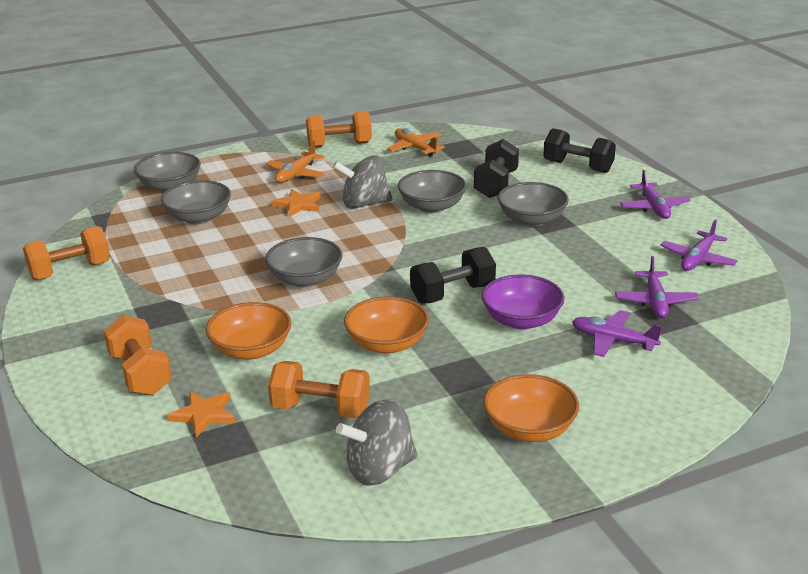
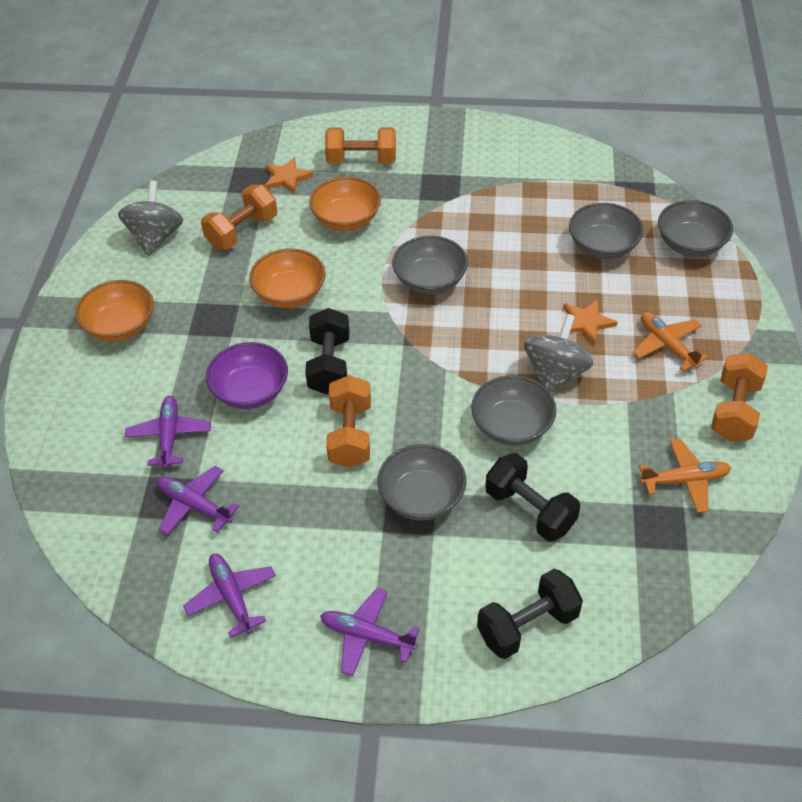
camera: 120 degrees right, 20 degrees up
orange dumbbell [23,226,110,280] -> orange dumbbell moved to [326,375,371,468]
purple plane [572,310,662,357] -> purple plane turned 60 degrees counterclockwise [125,396,211,469]

